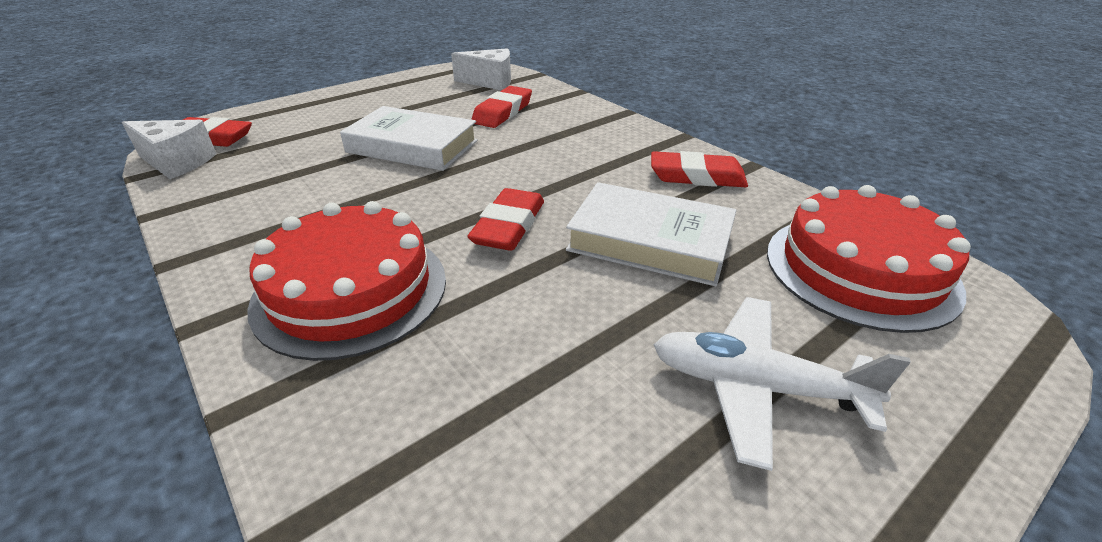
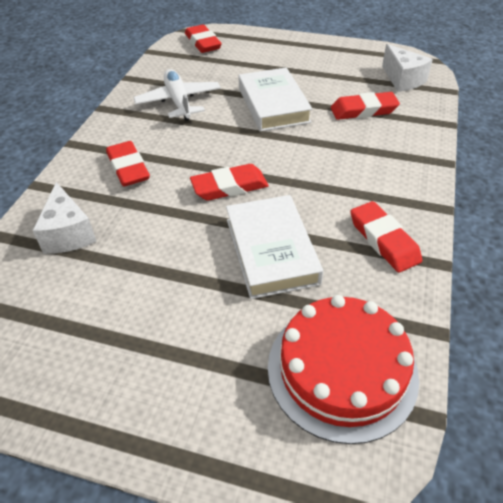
camera: 55 degrees right, 10 degrees up
white cheese [122,120,217,179] -> white cheese moved to [32,182,97,254]
red cake [247,201,446,361] -> red eraser [106,141,150,186]
white plane [654,297,911,471] -> white plane moved to [133,69,221,121]

